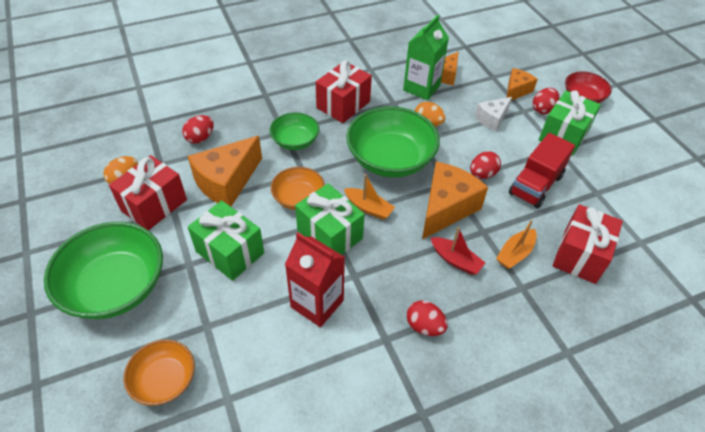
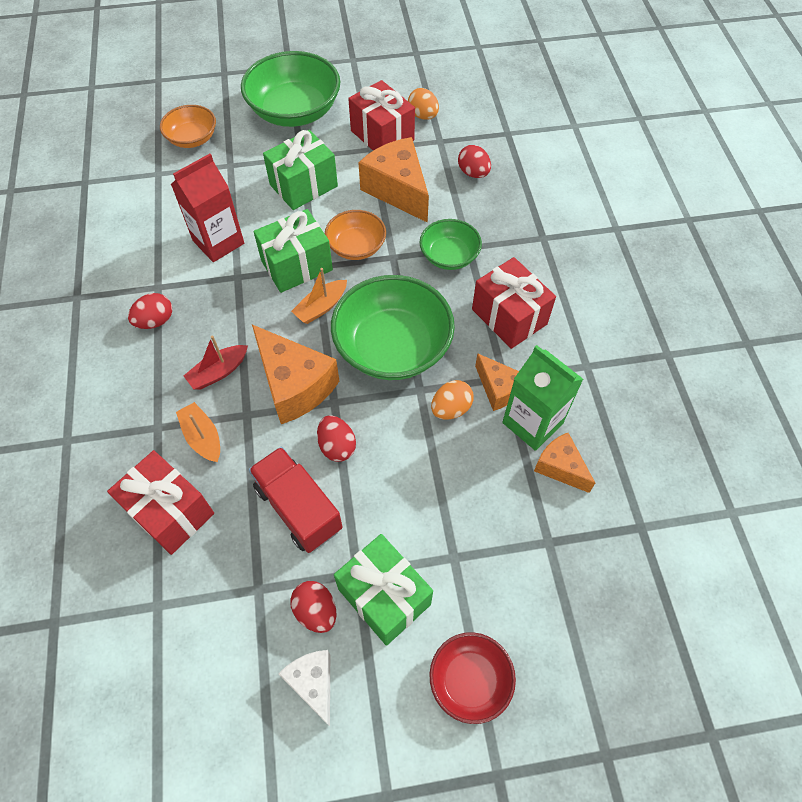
camera: 105 degrees right, 10 degrees up
white cheese [475,97,512,131] -> white cheese moved to [278,650,330,726]
orange cheese [507,68,538,101] -> orange cheese moved to [475,353,519,411]
red egg [533,88,559,114] -> red egg moved to [290,581,336,633]

